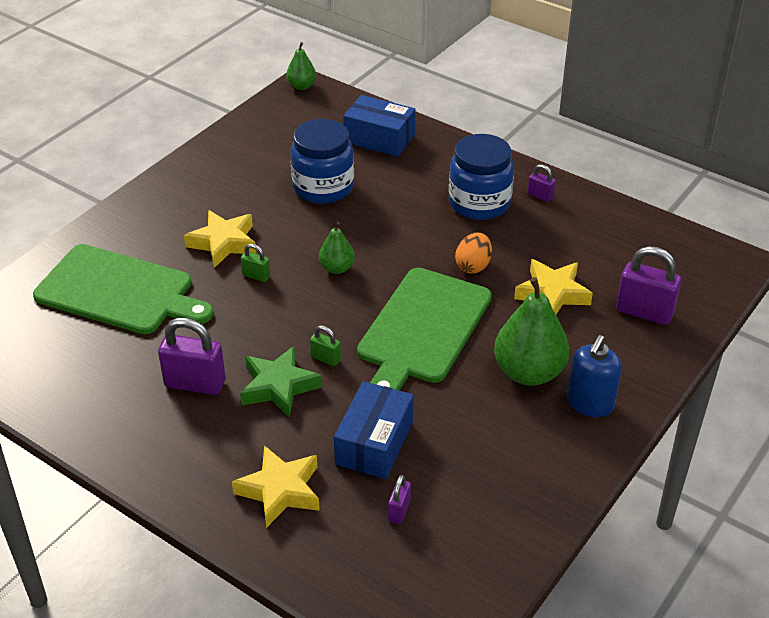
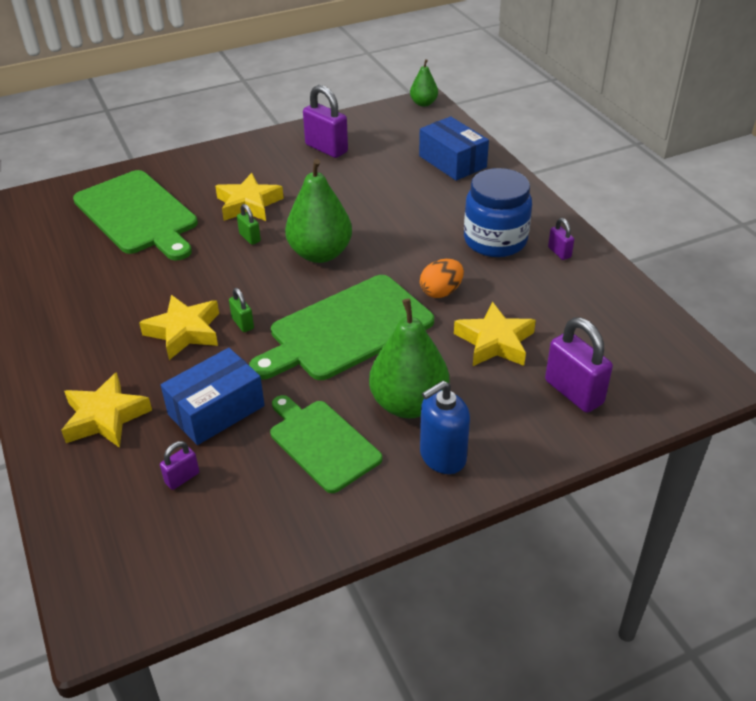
camera: 30 degrees right, 0 degrees up
purple padlock [158,318,226,395] -> purple padlock moved to [303,85,348,158]
green star [240,346,322,418] -> yellow star [139,295,219,360]
blue jar [290,119,354,204] -> none
green pear [319,222,355,274] -> green pear [285,159,352,263], size x1.87
none -> green cutting board [270,395,382,493]

